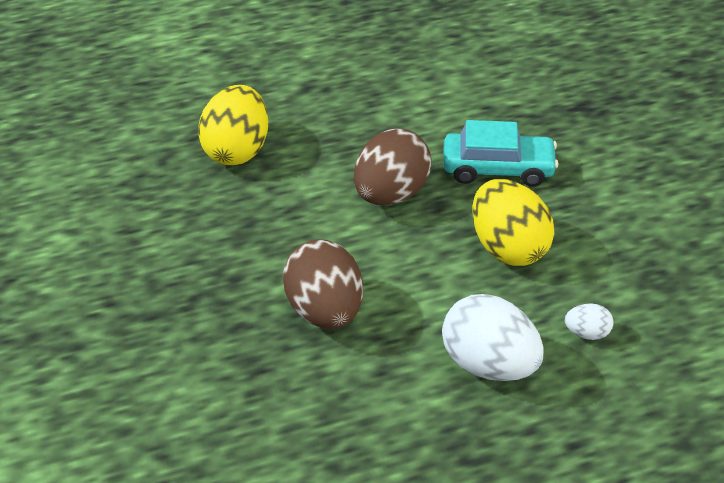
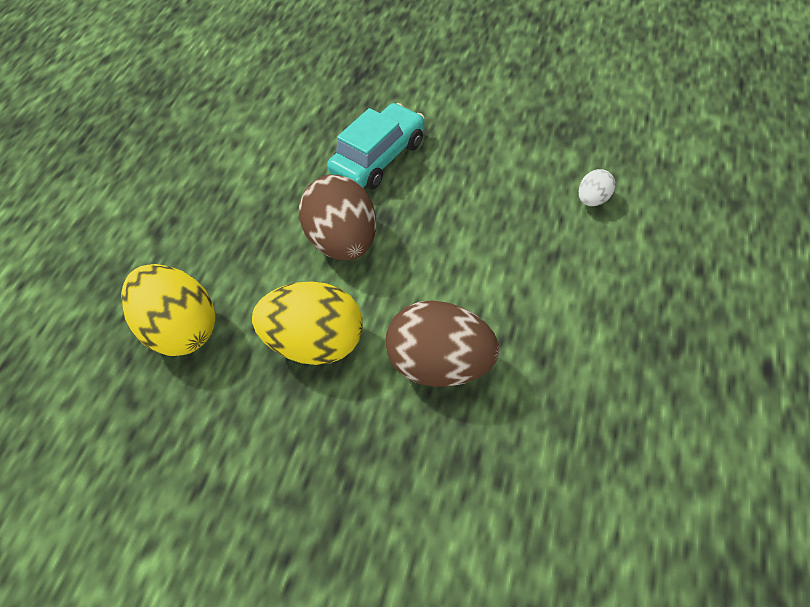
camera: 50 degrees left, 10 degrees up
white egg [442,294,544,381] -> none
yellow egg [472,179,554,266] -> yellow egg moved to [252,281,363,365]

